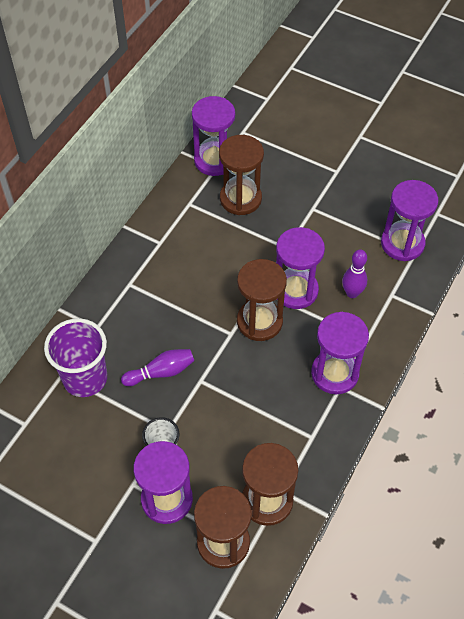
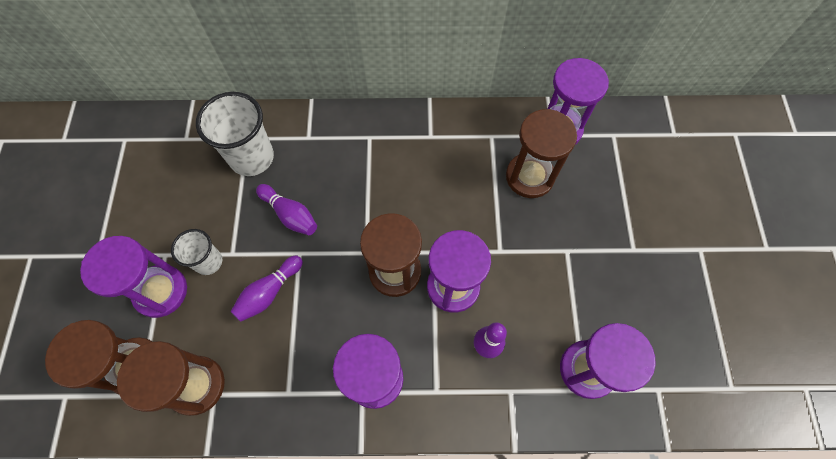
camera: 60 degrees right, 10 degrees up
purple cup [44,318,107,397] -> white cup [196,92,274,176]
none -> purple bowling pin [230,255,303,322]

